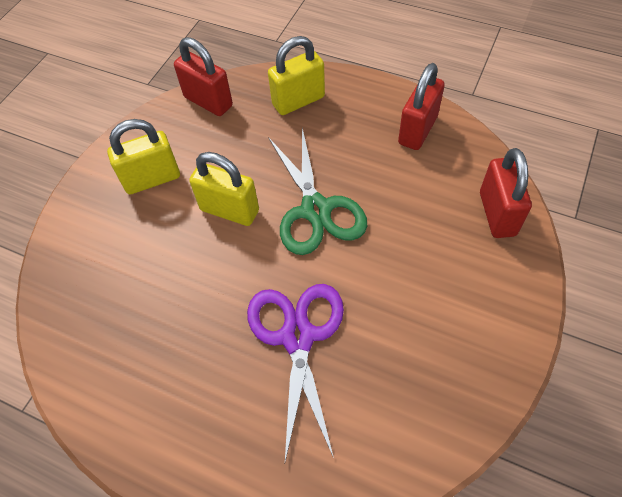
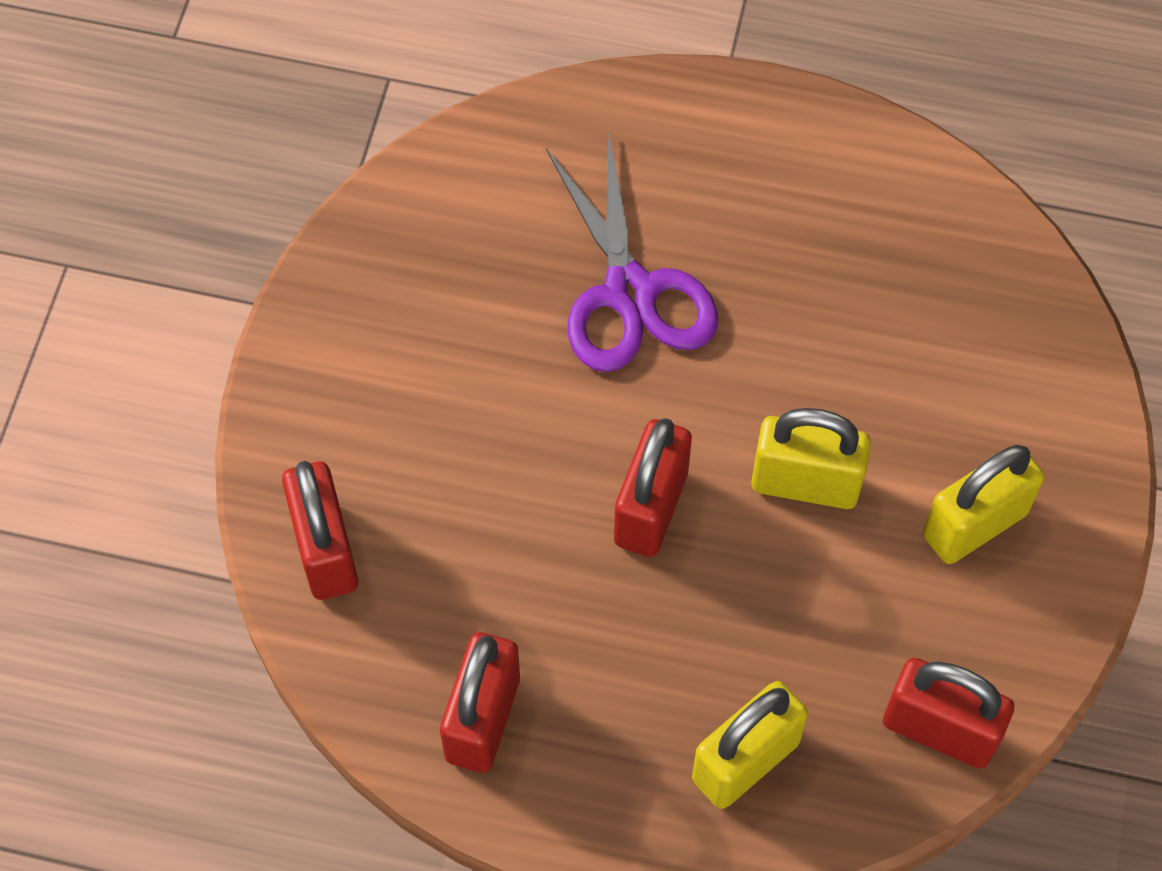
camera: 165 degrees right, 5 degrees up
green scissors [268,128,367,255] -> red padlock [614,418,692,557]

